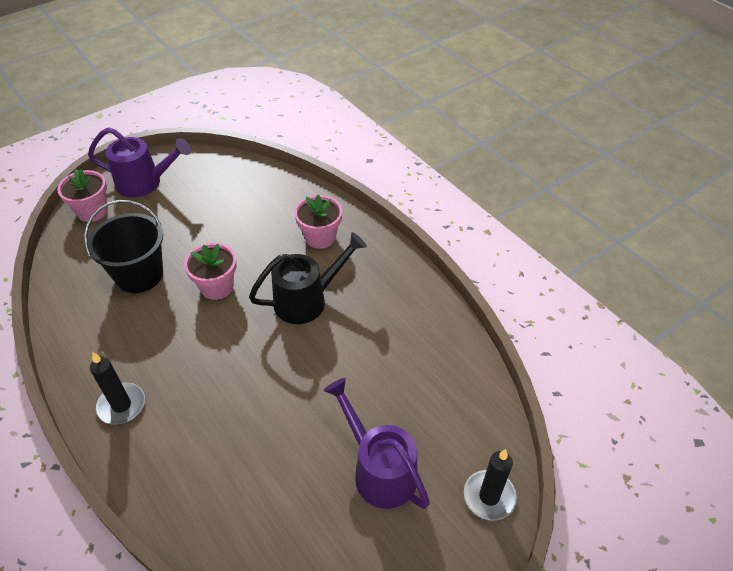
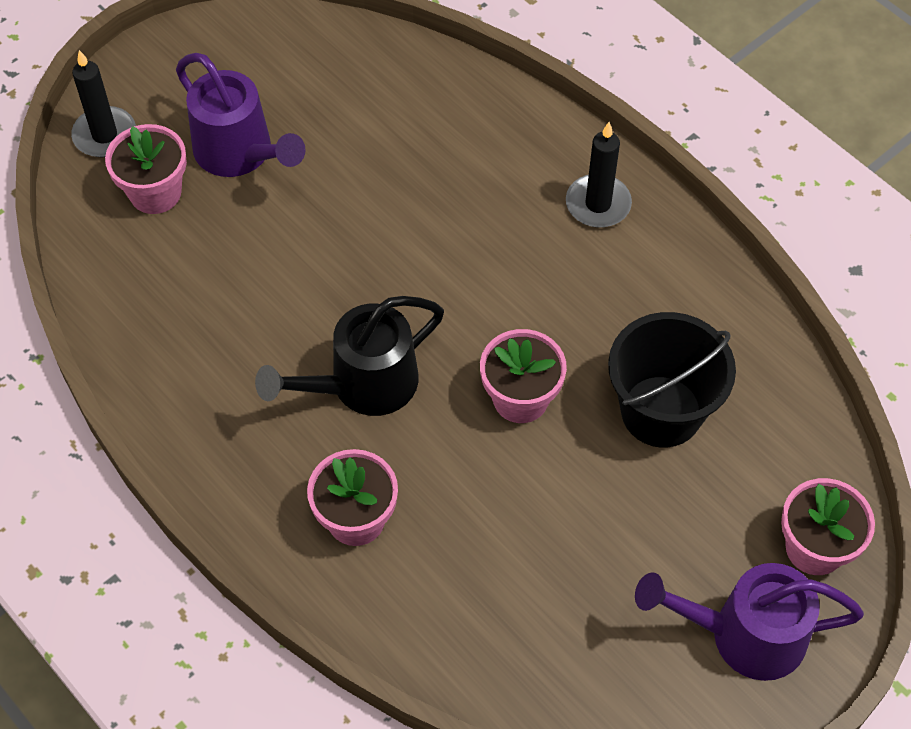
camera: 175 degrees right, 10 degrees up
none -> pink flower pot [105,124,187,214]

